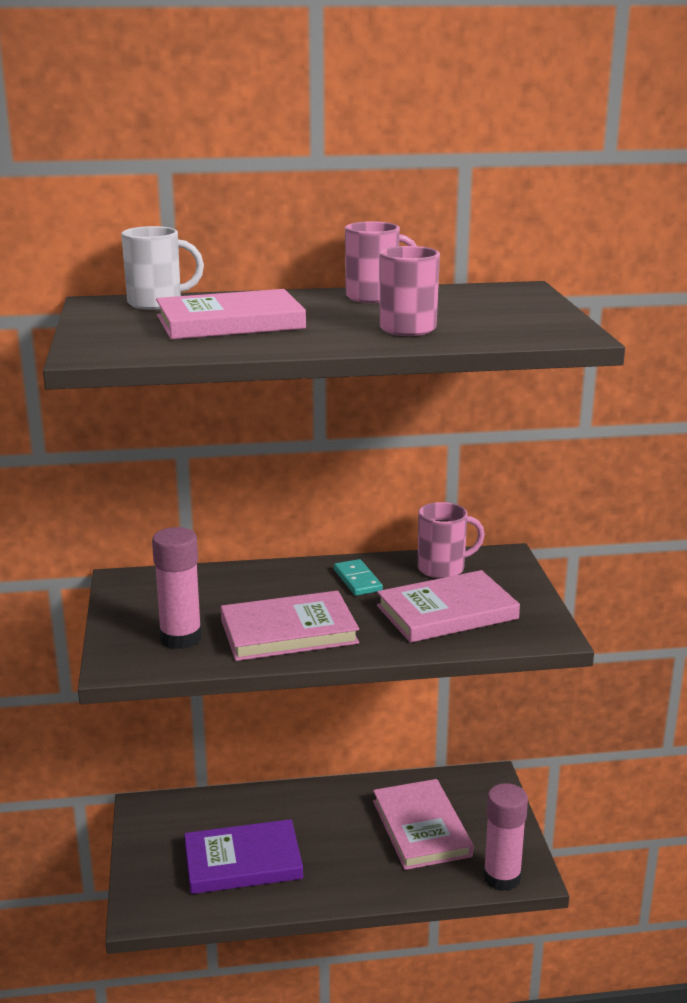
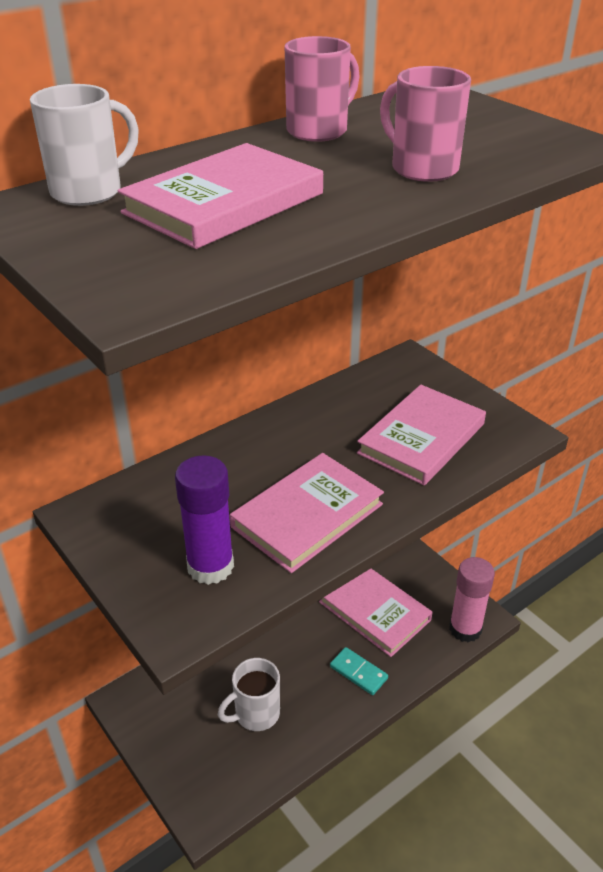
camera: 30 degrees left, 15 degrees up
pink glue stick [152,527,202,649] -> purple glue stick [175,455,234,585]
purple book [184,819,303,894] -> white mug [218,658,280,731]
turquoise domino [334,559,383,596] -> turquoise domino moved to [330,647,388,695]
pink mug [418,502,485,579] -> none

